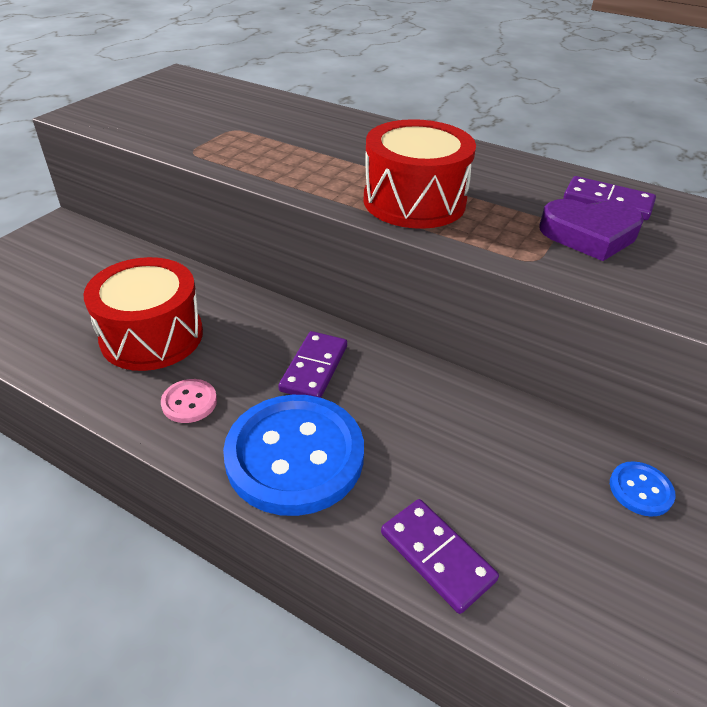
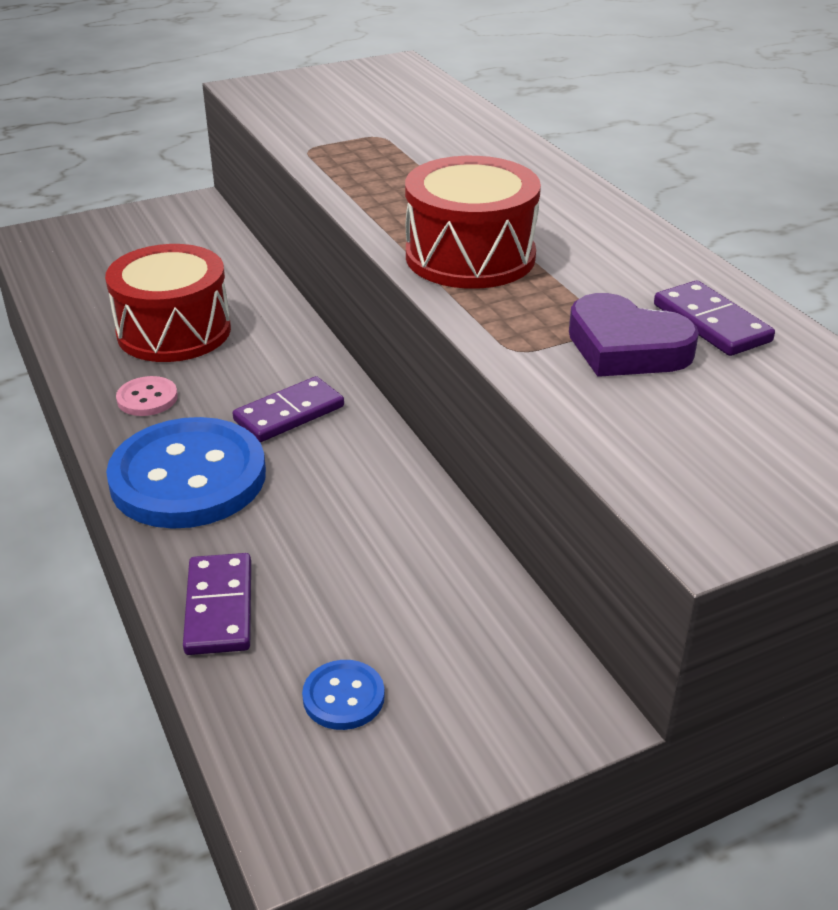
camera: 35 degrees right, 5 degrees down
blue button [610,461,676,517] -> blue button moved to [302,660,385,730]

